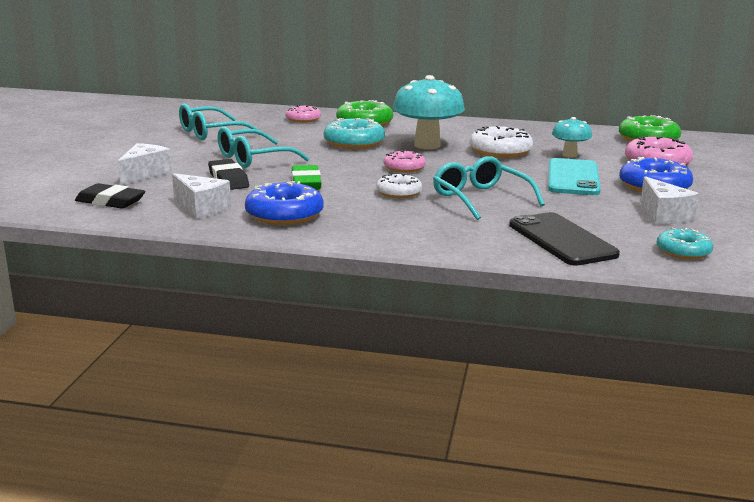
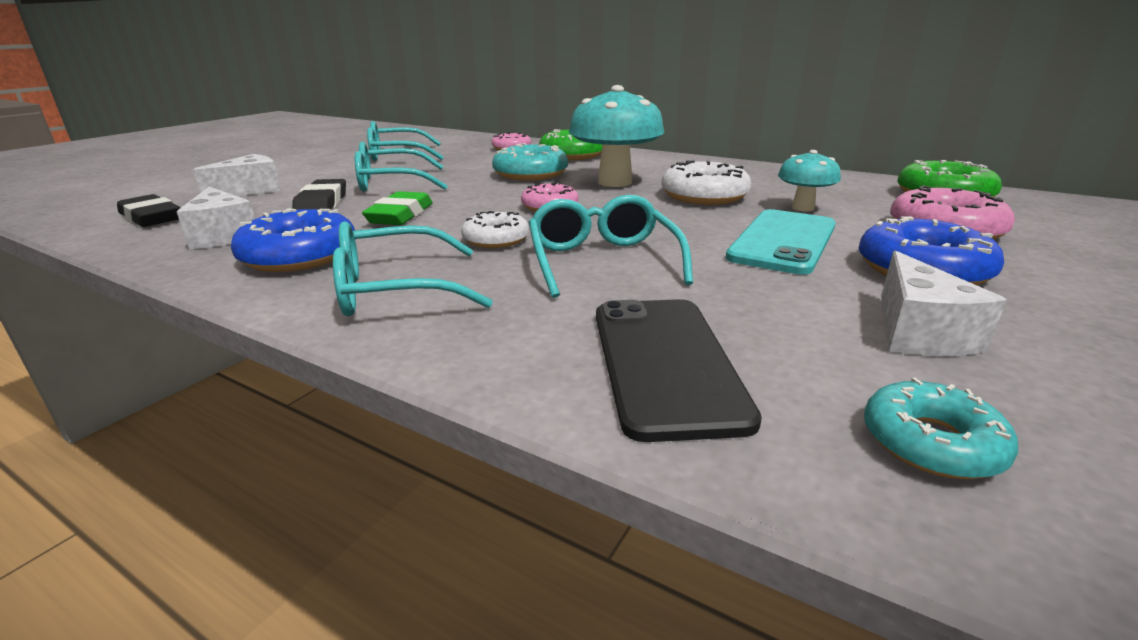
camera: 20 degrees right, 5 degrees up
none -> turquoise glasses [333,221,493,316]

